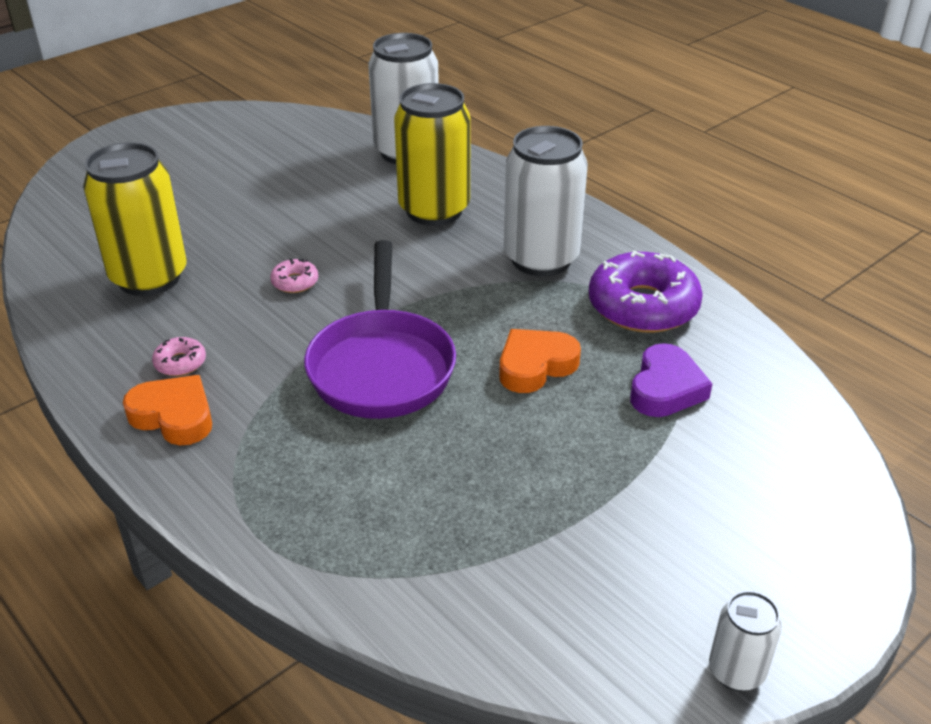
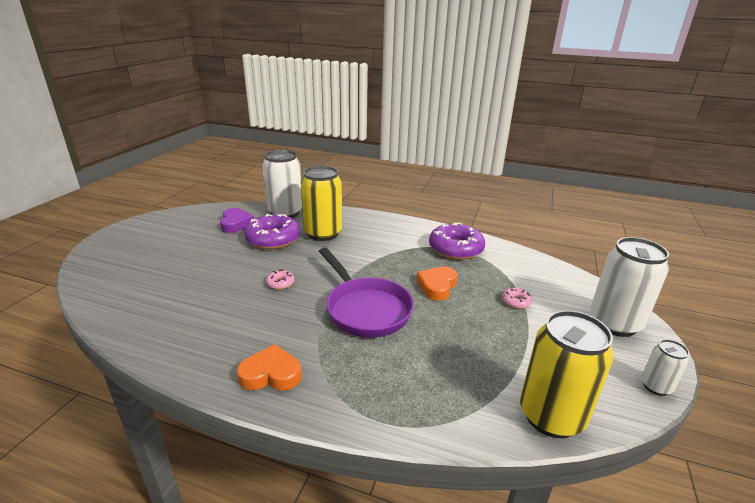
camera: 30 degrees left, 10 degrees down
yellow can [83,142,187,296] -> yellow can moved to [520,310,614,438]
pink donut [152,337,206,376] -> pink donut moved to [502,288,532,309]
white can [504,126,588,276] -> white can moved to [590,237,669,337]
purple heart [630,343,712,417] -> purple heart moved to [220,208,254,233]
none -> purple donut [244,214,300,249]

